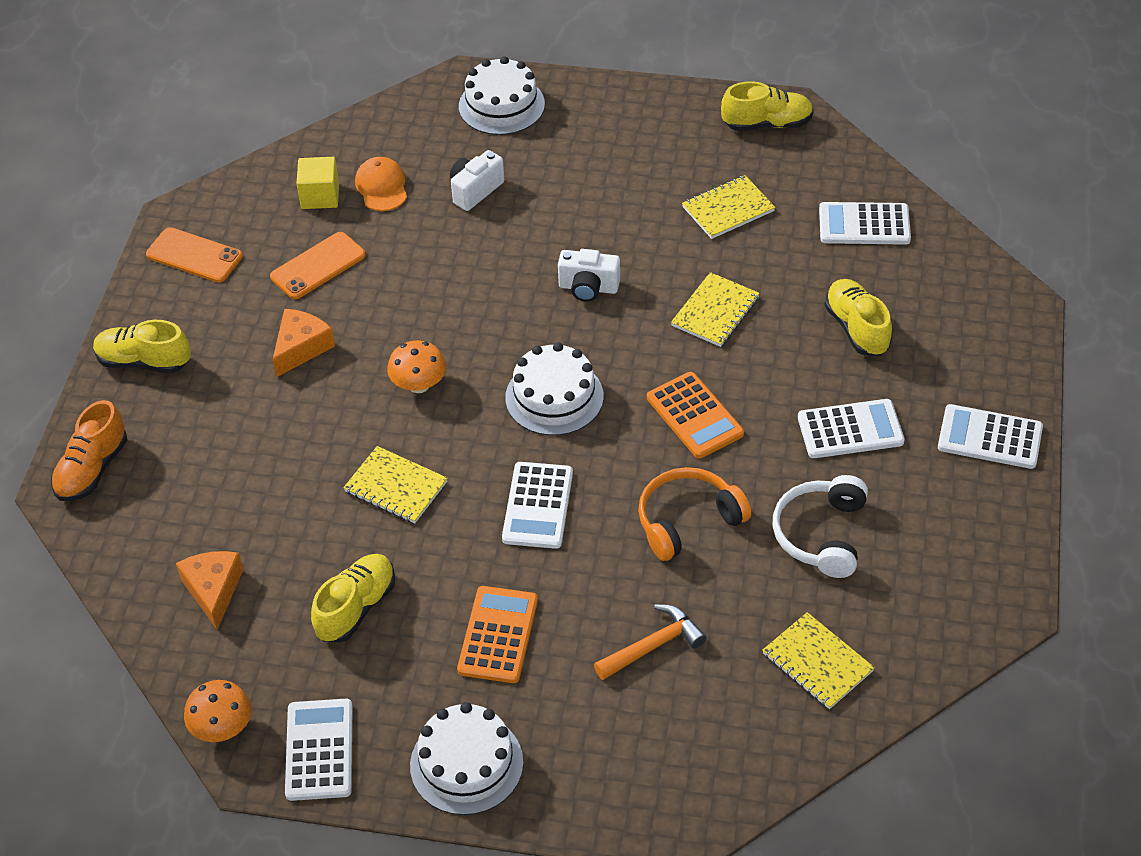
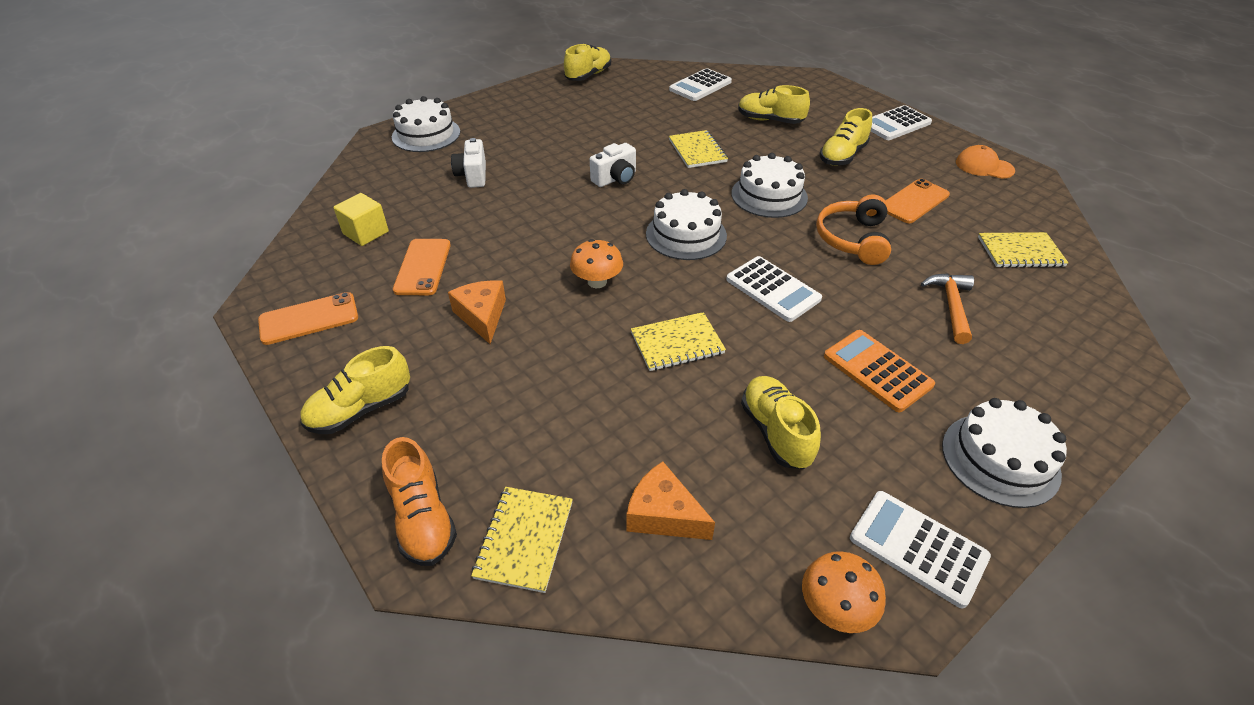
camera: 50 degrees left, 5 degrees down
orange cap [355,157,407,211] -> orange cap moved to [956,145,1015,179]
orange calculator [647,372,744,459] -> white cake [731,153,808,218]
yellow notebook [682,175,775,239] -> yellow notebook moved to [471,487,573,593]
white headphones [773,475,868,578] -> orange phone [885,179,950,223]
white calculator [798,399,905,458] -> yellow shoe [820,108,872,166]

